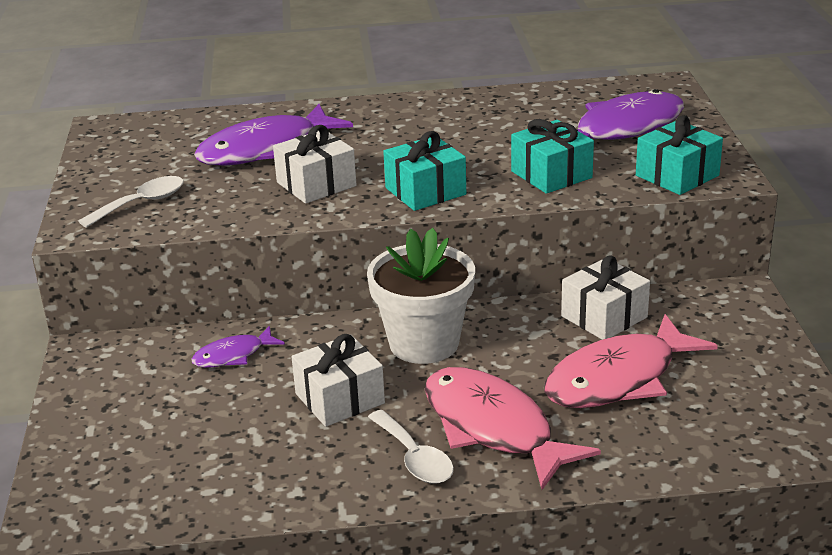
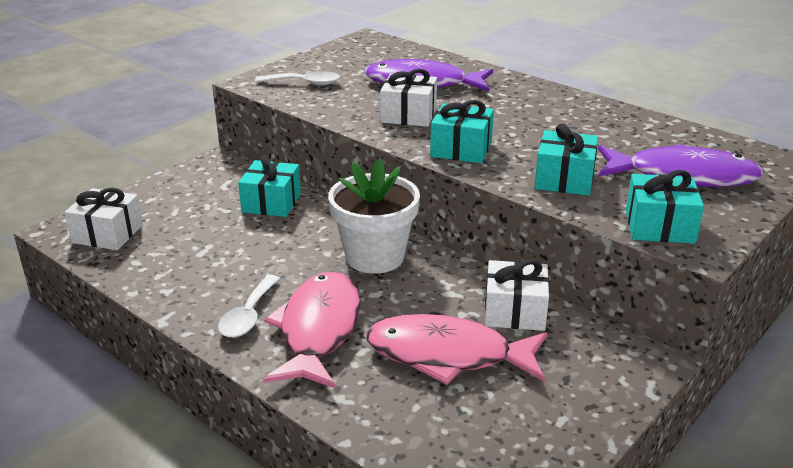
camera: 45 degrees right, 0 degrees up
purple fish [191,326,285,368] -> turquoise gift [238,155,301,217]
white gift [292,334,385,427] -> white gift moved to [64,188,143,250]

